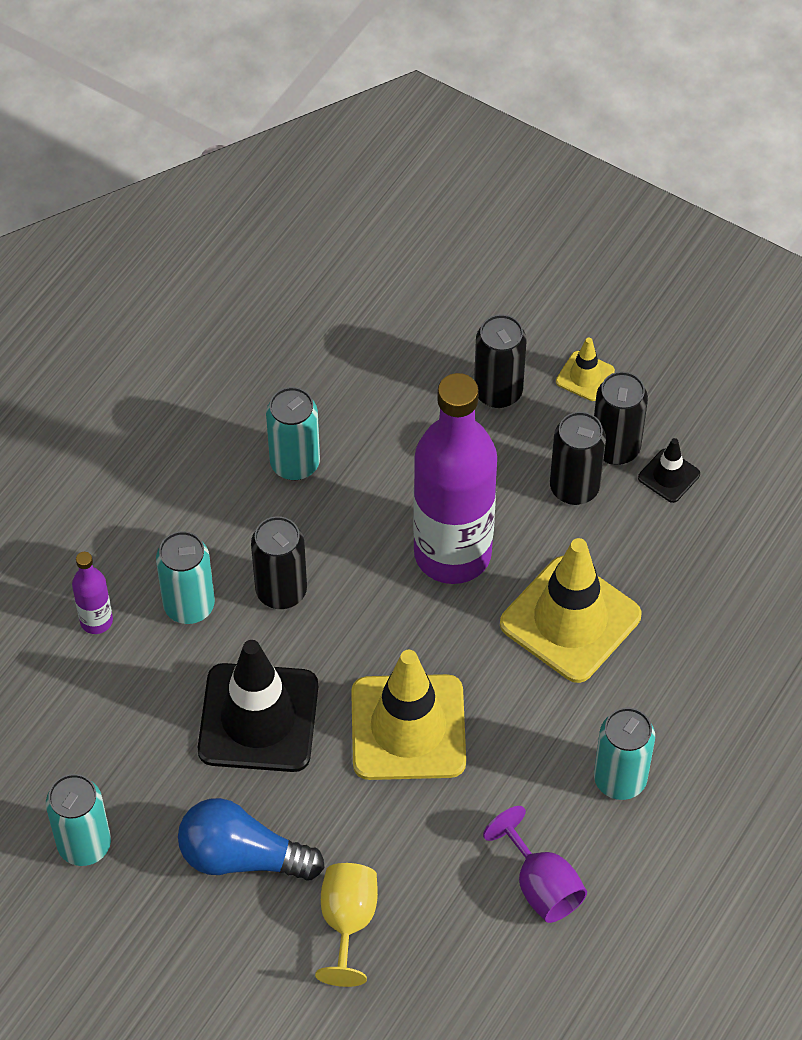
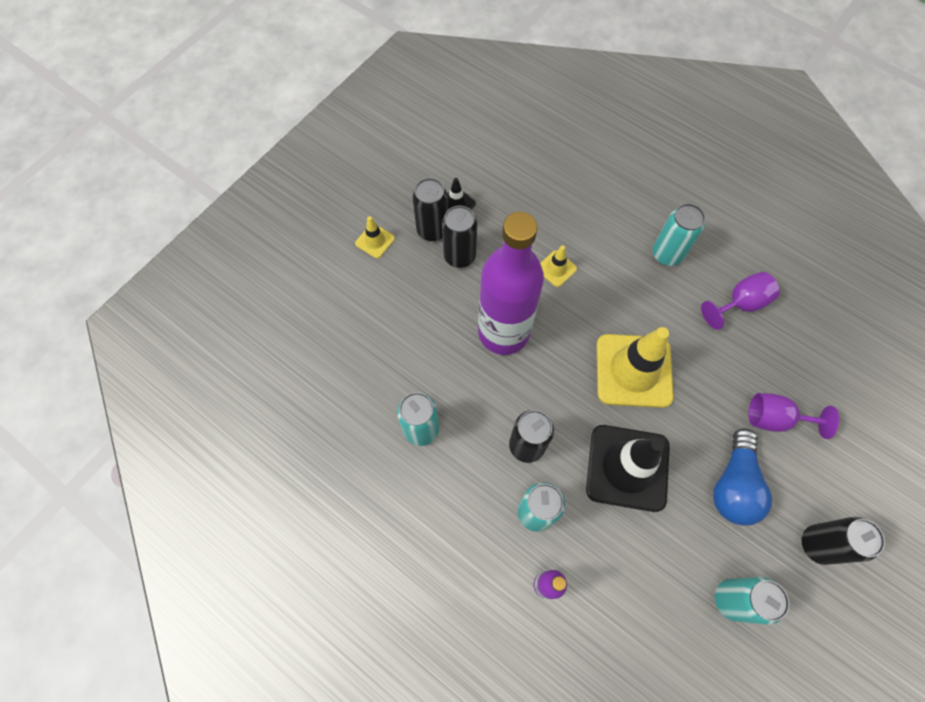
camera: 85 degrees left, 10 degrees up
yellow goblet [315,863,378,987] -> purple goblet [748,393,839,439]
black can [474,314,527,408] -> black can moved to [802,517,885,565]
yellow traffic cone [500,538,642,683] -> yellow traffic cone [540,245,577,287], size x0.45

